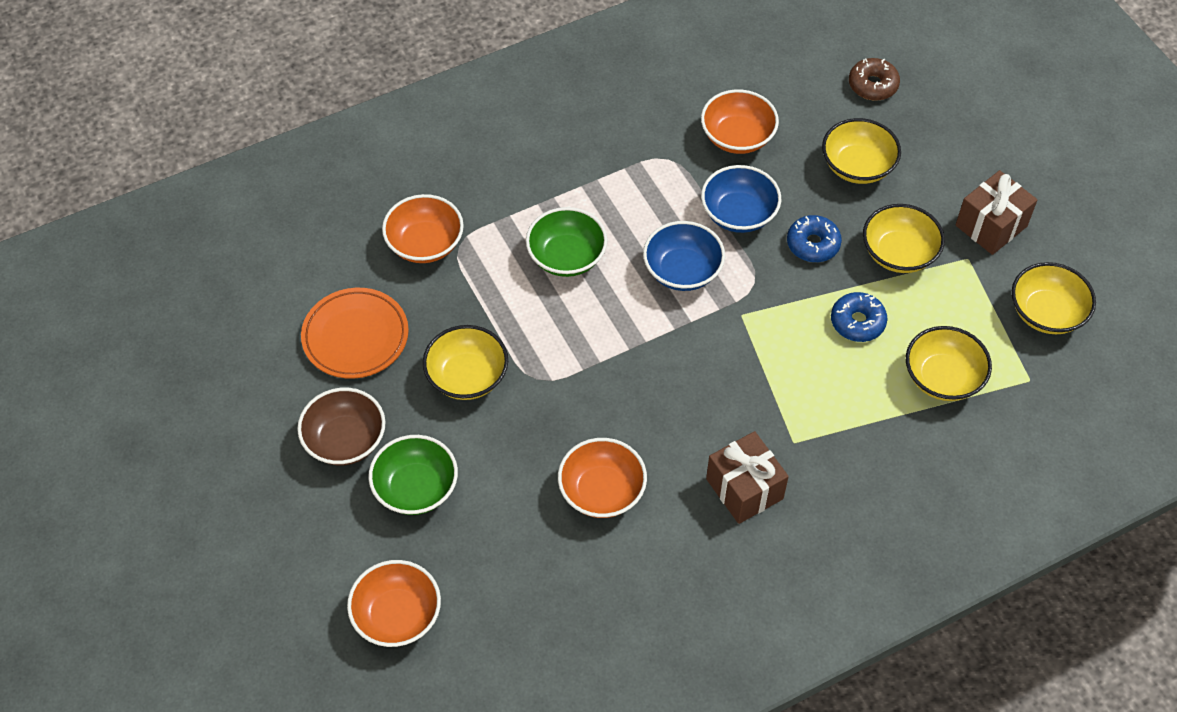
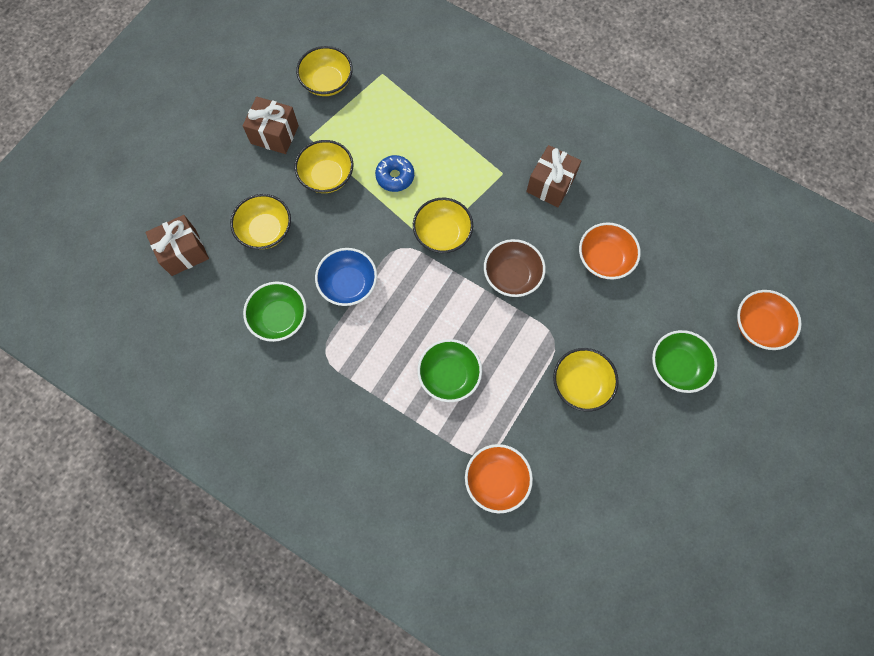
camera: 120 degrees left, 15 degrees up
brown bowl [297,388,386,466] -> brown bowl moved to [484,239,546,297]
orange plate [301,288,409,379] -> none
blue bowl [643,221,725,291] -> none
orange bowl [701,89,779,154] -> green bowl [243,281,307,342]
blue donut [787,215,842,262] -> none
brown donut [849,58,900,101] -> brown gift [145,215,209,276]
yellow bowl [906,326,992,401] -> yellow bowl moved to [413,198,473,253]

